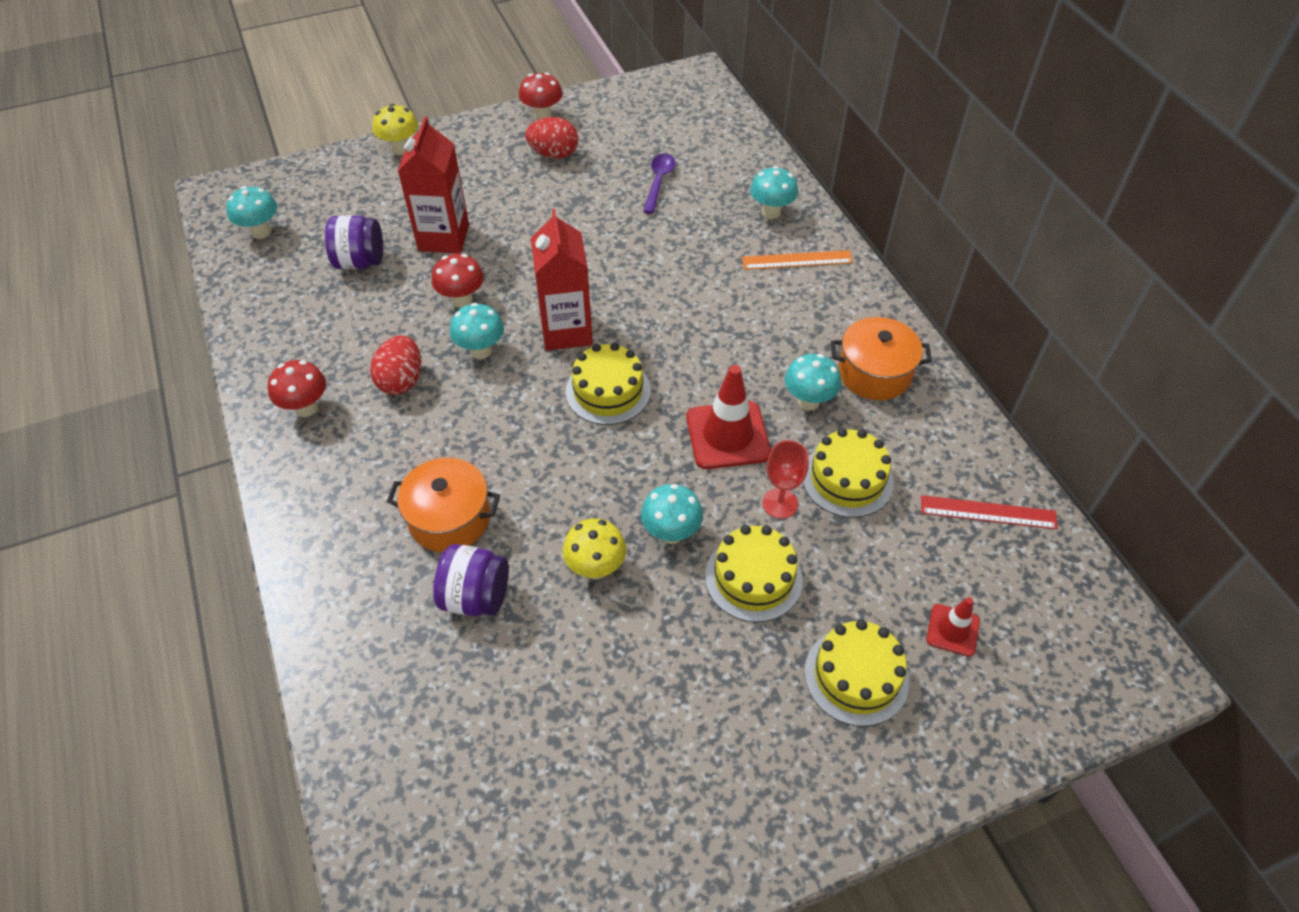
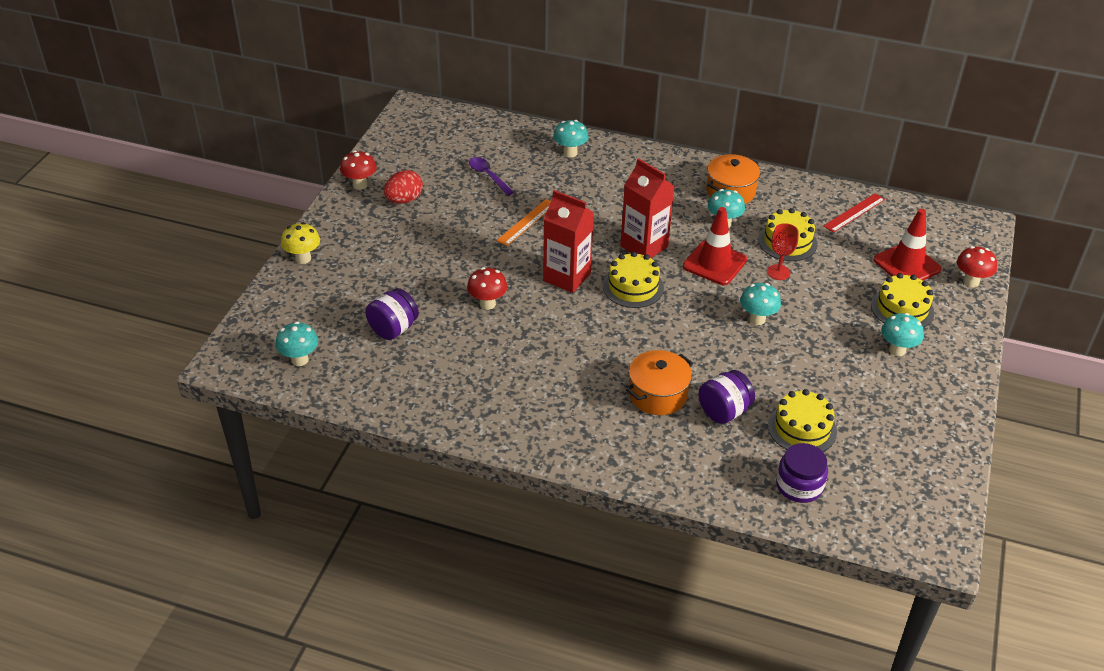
camera: 50 degrees left, 10 degrees down
red mushroom [268,360,326,417] -> red mushroom moved to [957,246,997,287]
red egg [370,335,421,395] -> none
red carton [398,116,469,253] -> red carton moved to [620,158,674,258]
turquoise mushroom [450,303,504,359] -> turquoise mushroom moved to [881,313,924,356]
yellow mushroom [563,519,626,579] -> none
yellow cake [705,525,803,622] -> yellow cake moved to [768,389,837,452]
orange ruler [742,250,853,270] -> orange ruler moved to [496,199,551,246]
red traffic cone [926,597,980,657] -> red traffic cone [874,209,942,280], size x1.81
none -> purple jar [776,443,828,503]

